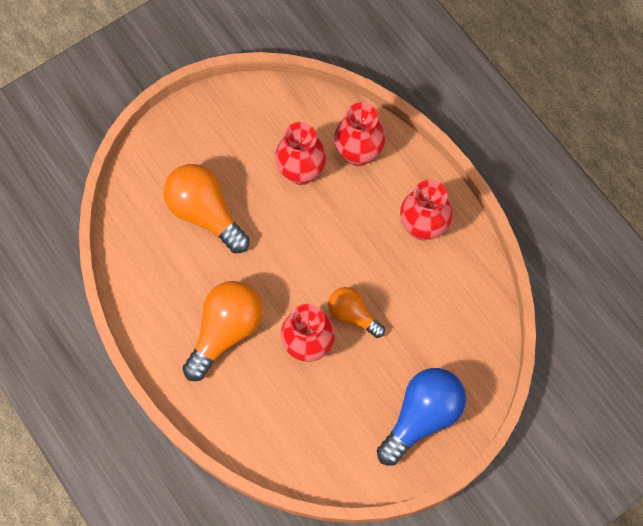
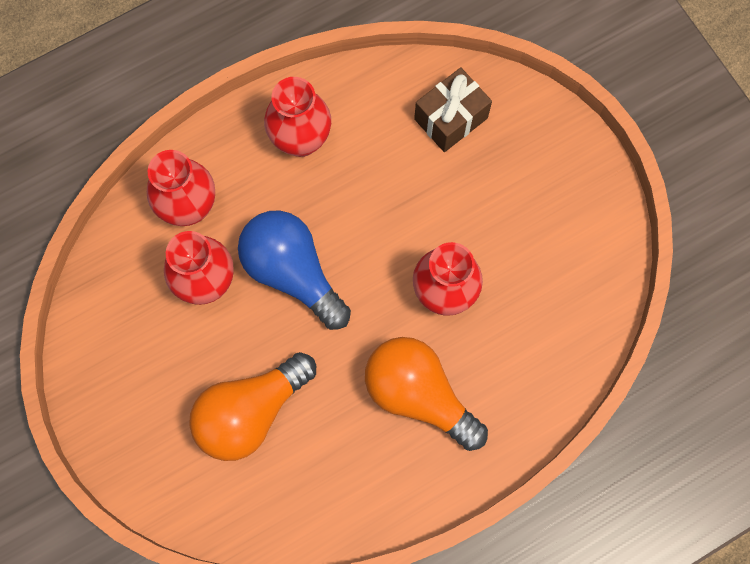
camera: 85 degrees left, 5 degrees up
orange light bulb [328,287,385,338] -> none
blue light bulb [377,368,466,466] -> blue light bulb moved to [238,210,351,330]
none -> brown gift [414,67,492,152]

